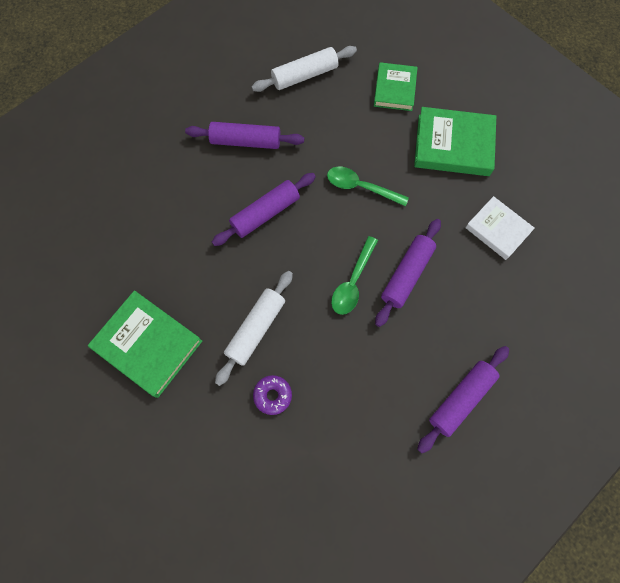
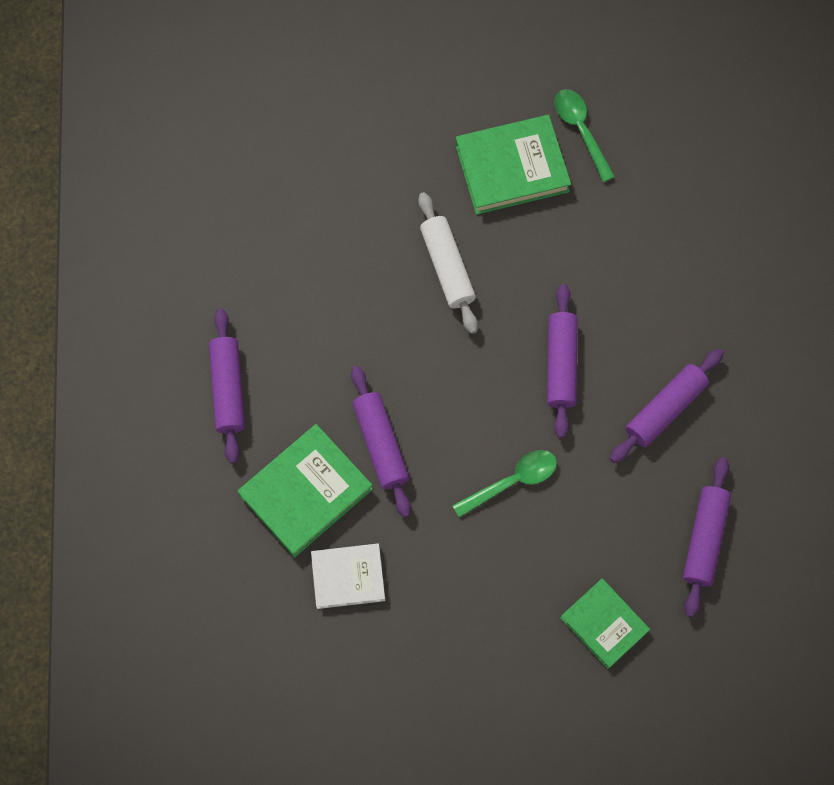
camera: 130 degrees right, 0 degrees up
white rolling pin [252,46,357,92] -> purple rolling pin [683,457,731,618]
purple donut [253,375,292,415] -> none
green spoon [331,236,378,315] -> green spoon moved to [554,89,615,182]
green book [414,107,496,176] -> green book moved to [238,424,373,557]

